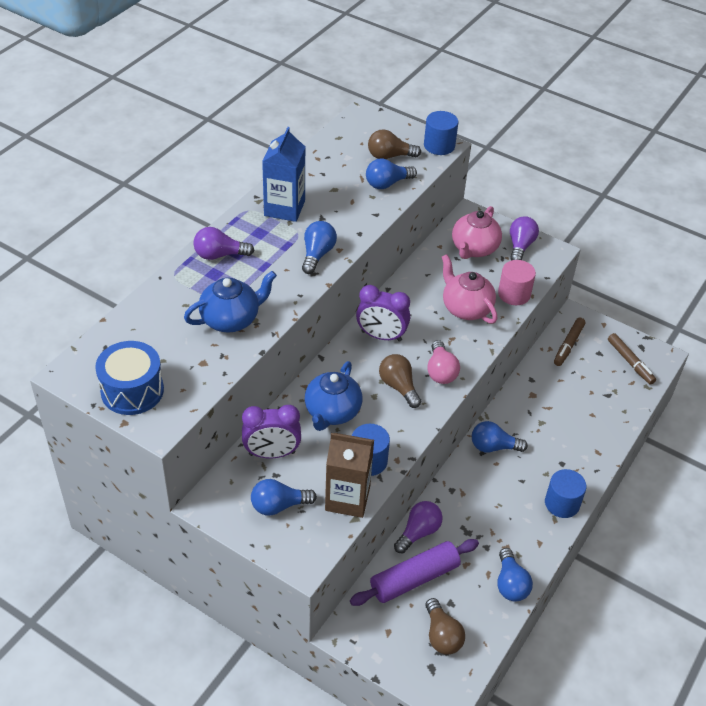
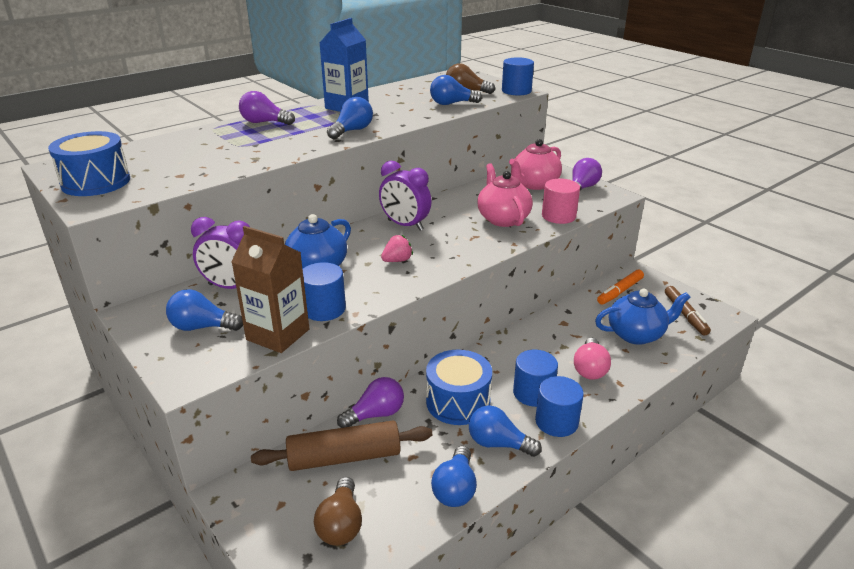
camera: 20 degrees right, 15 degrees down
blue teapot [184,271,277,333] -> blue teapot moved to [595,289,691,345]
purple rolling pin [350,539,479,606] -> brown rolling pin [251,421,432,471]
brown light bulb [379,354,421,408] -> pink strawberry [381,235,413,262]
pink light bulb [427,340,460,384] -> pink light bulb moved to [574,338,611,380]
blue light bulb [472,421,528,453] -> blue light bulb moved to [469,405,542,457]
brown marker [554,318,586,366] -> orange marker [597,269,644,305]
none -> blue drum [426,350,492,425]
none -> blue cylinder [513,349,558,407]

